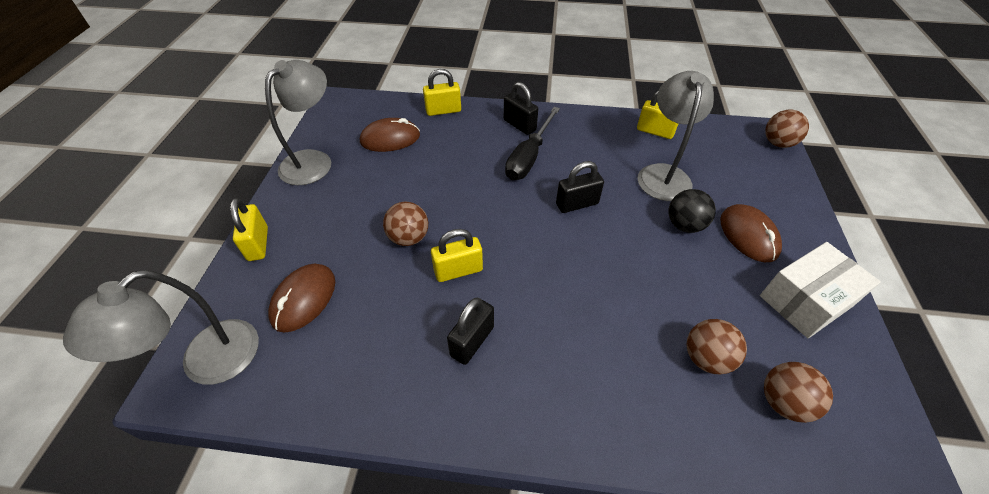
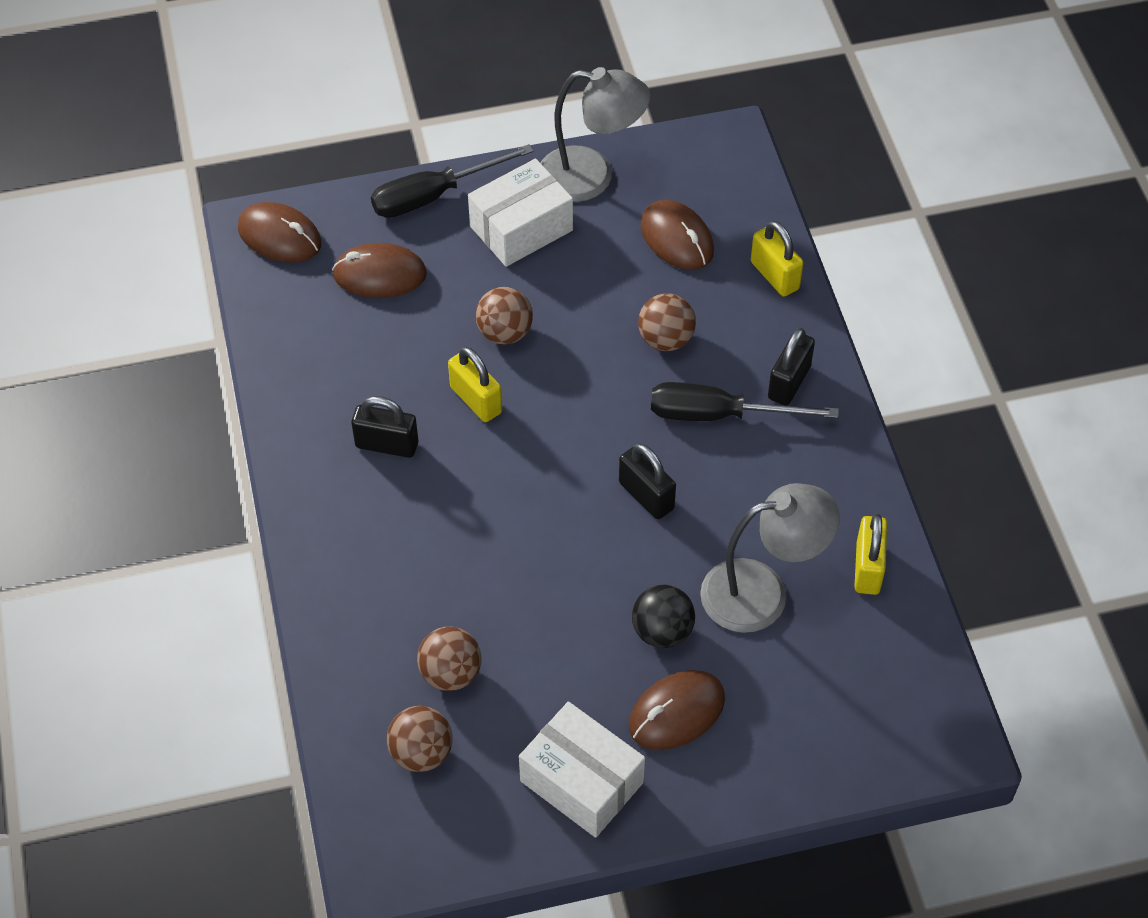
camera: 70 degrees right, 5 degrees up
grey lamp [63,270,259,384] -> brown mouse [238,202,322,263]
yellow padlock [230,198,268,261] -> black screwdriver [371,144,534,218]
brown ball [765,110,809,148] -> brown ball moved to [638,293,696,351]
none -> white box [468,159,573,267]

